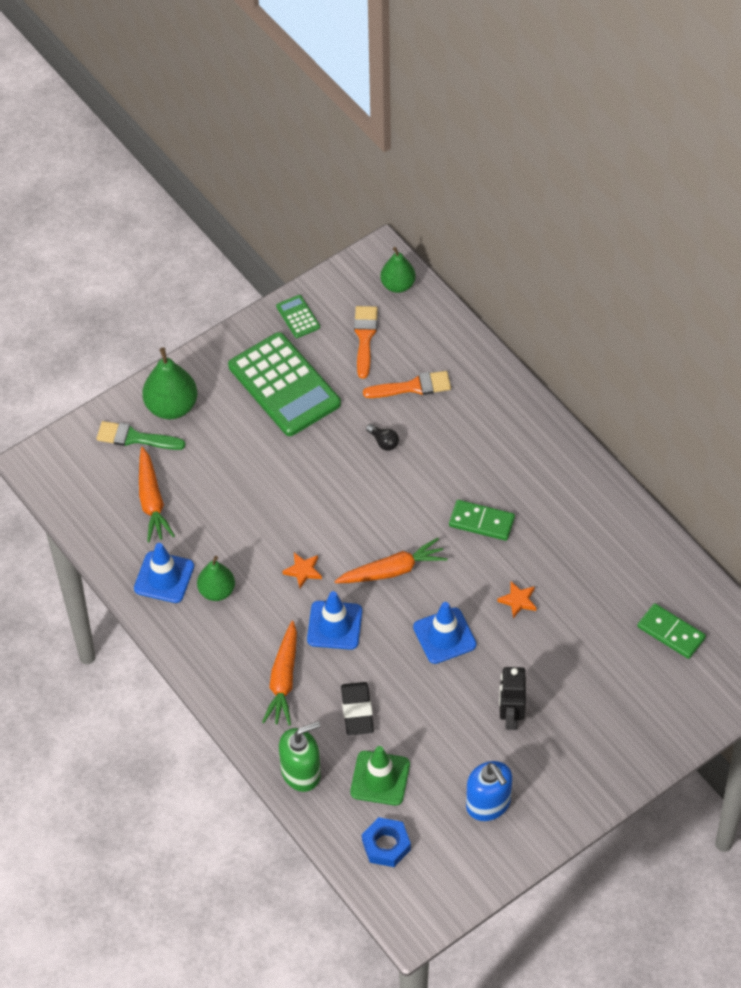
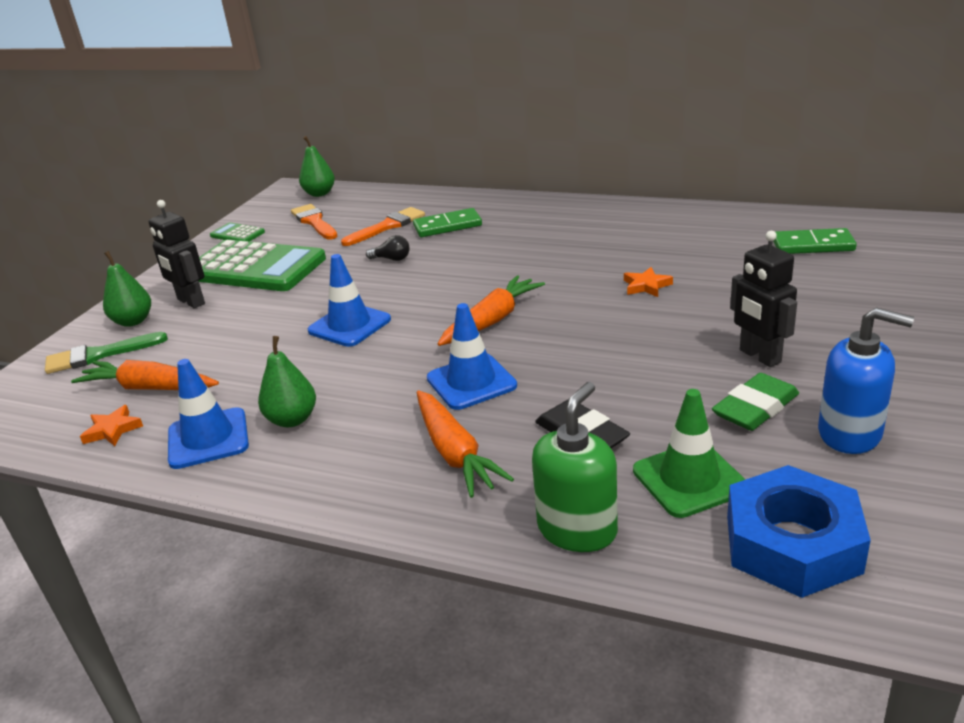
camera: 30 degrees left, 25 degrees down
orange carrot [139,447,175,542] -> orange carrot turned 150 degrees clockwise [71,360,219,390]
green pear [142,347,197,420] -> green pear [103,251,151,327], size x0.66
orange star [282,553,322,588] -> orange star moved to [80,405,143,446]
blue nut [362,817,411,867] -> blue nut [727,465,871,598], size x1.56
blue traffic cone [413,602,477,664] -> blue traffic cone moved to [308,254,391,347]
green domino [449,500,515,541] -> green domino moved to [413,208,482,237]
none -> black robot [148,200,205,309]
none -> green eraser [712,373,799,431]

